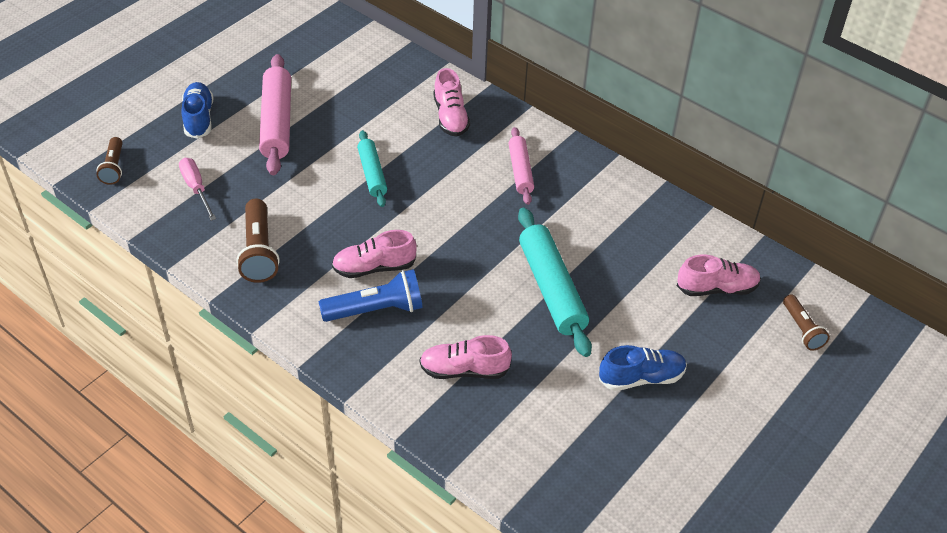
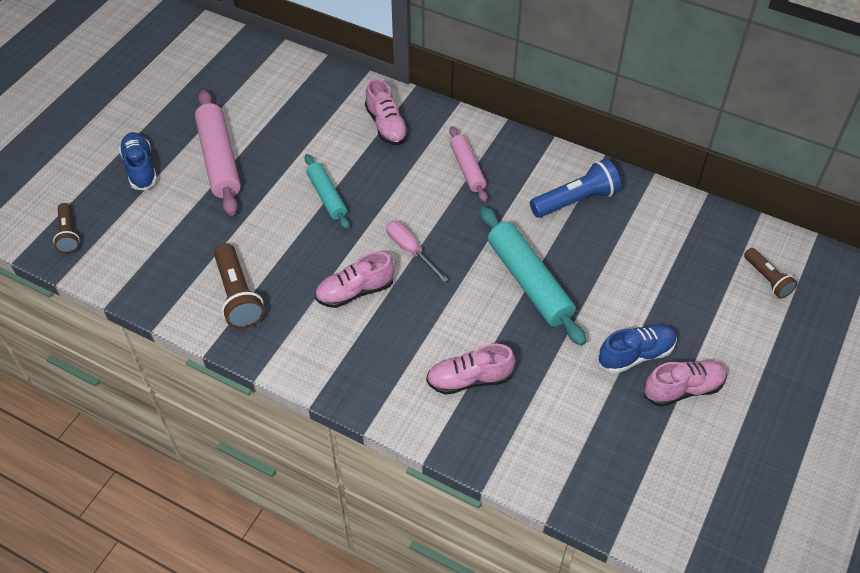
camera: 10 degrees left, 5 degrees up
pink screwdriver [179,158,216,221] -> pink screwdriver moved to [386,221,449,283]
blue flashlight [319,269,423,322] -> blue flashlight moved to [530,159,621,218]
pink shoe [677,255,761,296] -> pink shoe moved to [644,360,727,407]

